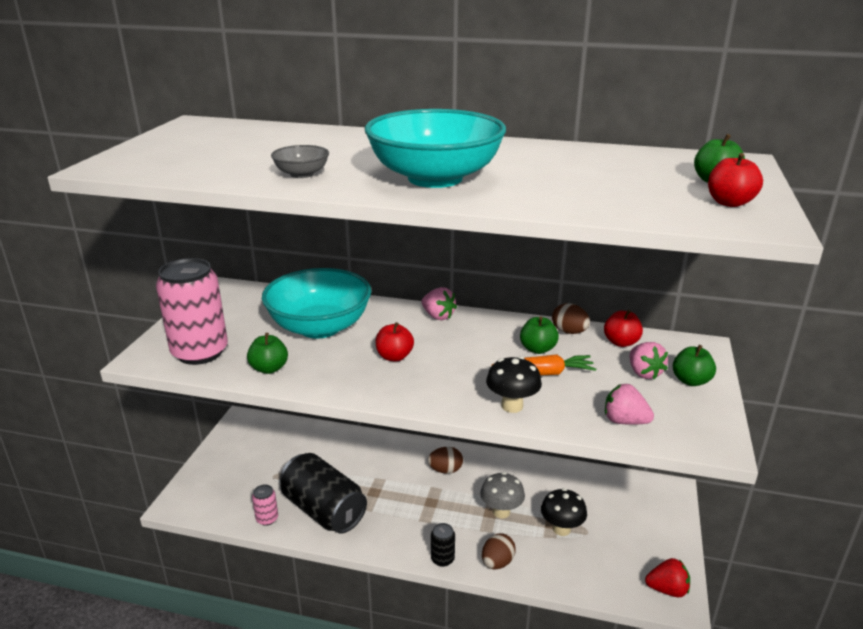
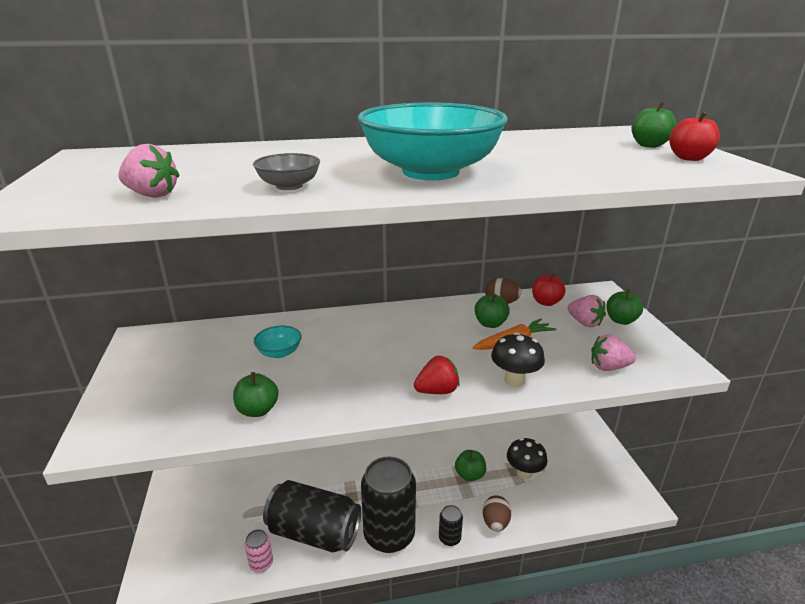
camera: 25 degrees left, 0 degrees up
pink can [156,258,228,365] -> none
turquoise bowl [262,268,371,338] -> turquoise bowl [254,326,302,358], size x0.42
red apple [376,322,414,362] -> none
pink strawberry [422,287,457,320] -> pink strawberry moved to [118,144,180,198]
brown egg [428,447,463,474] -> none
grey mushroom [480,472,525,518] -> green apple [455,450,486,482]
red strawberry [645,558,690,597] -> red strawberry moved to [414,356,460,394]
none -> black can [361,457,416,553]

